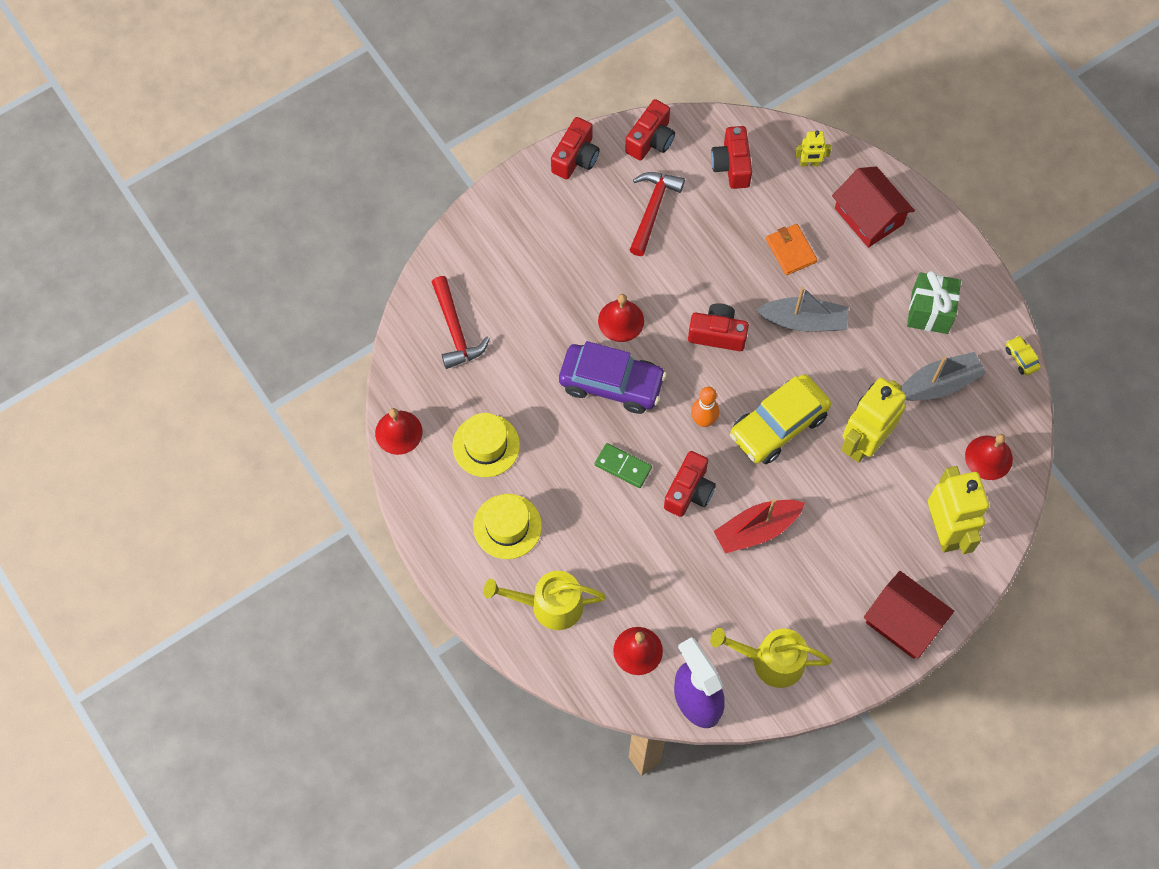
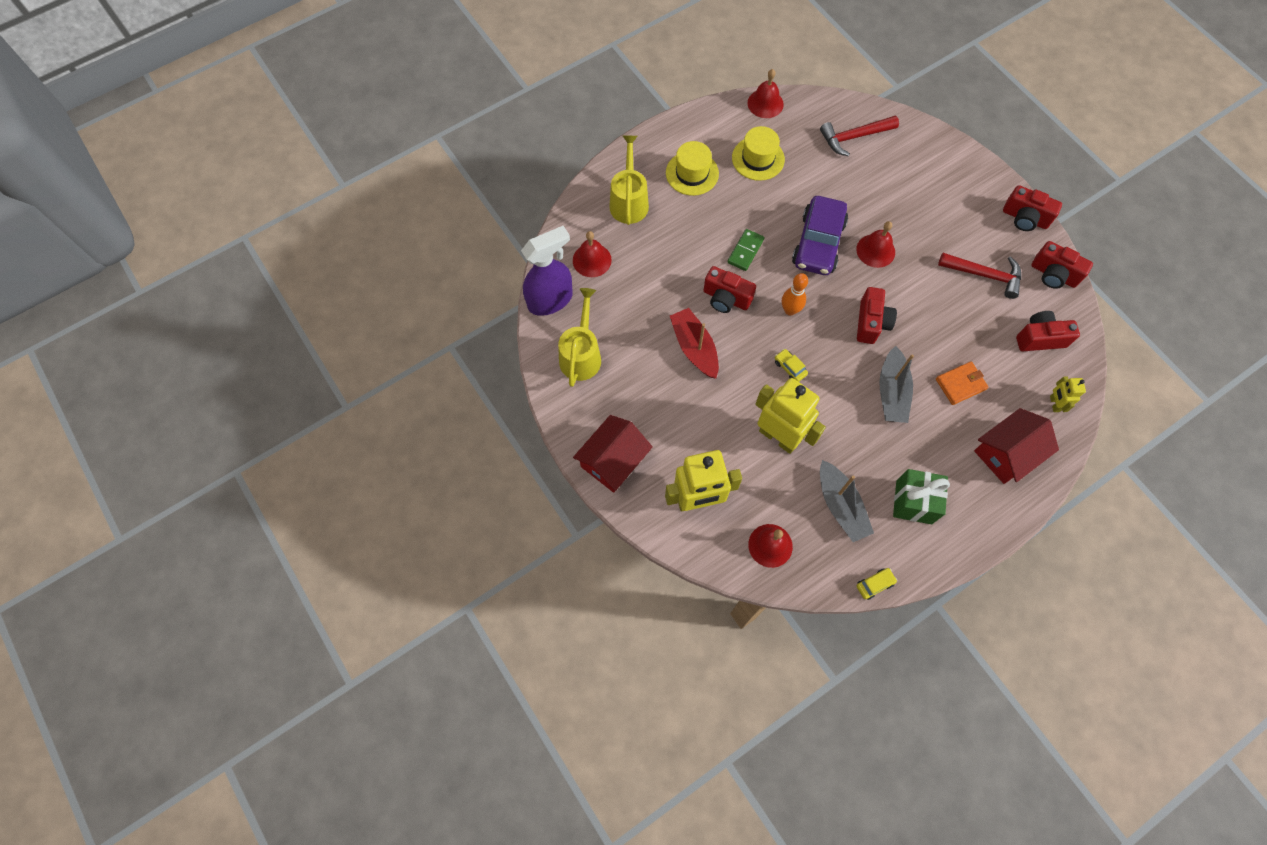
camera: 90 degrees right, 0 degrees up
yellow car [730,374,831,464] -> yellow car [775,349,808,382], size x0.40

